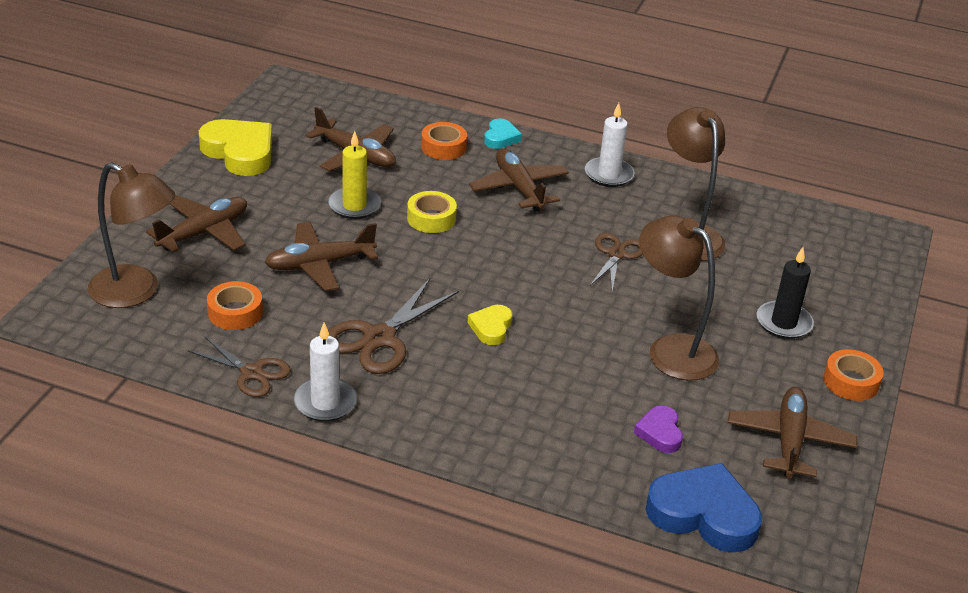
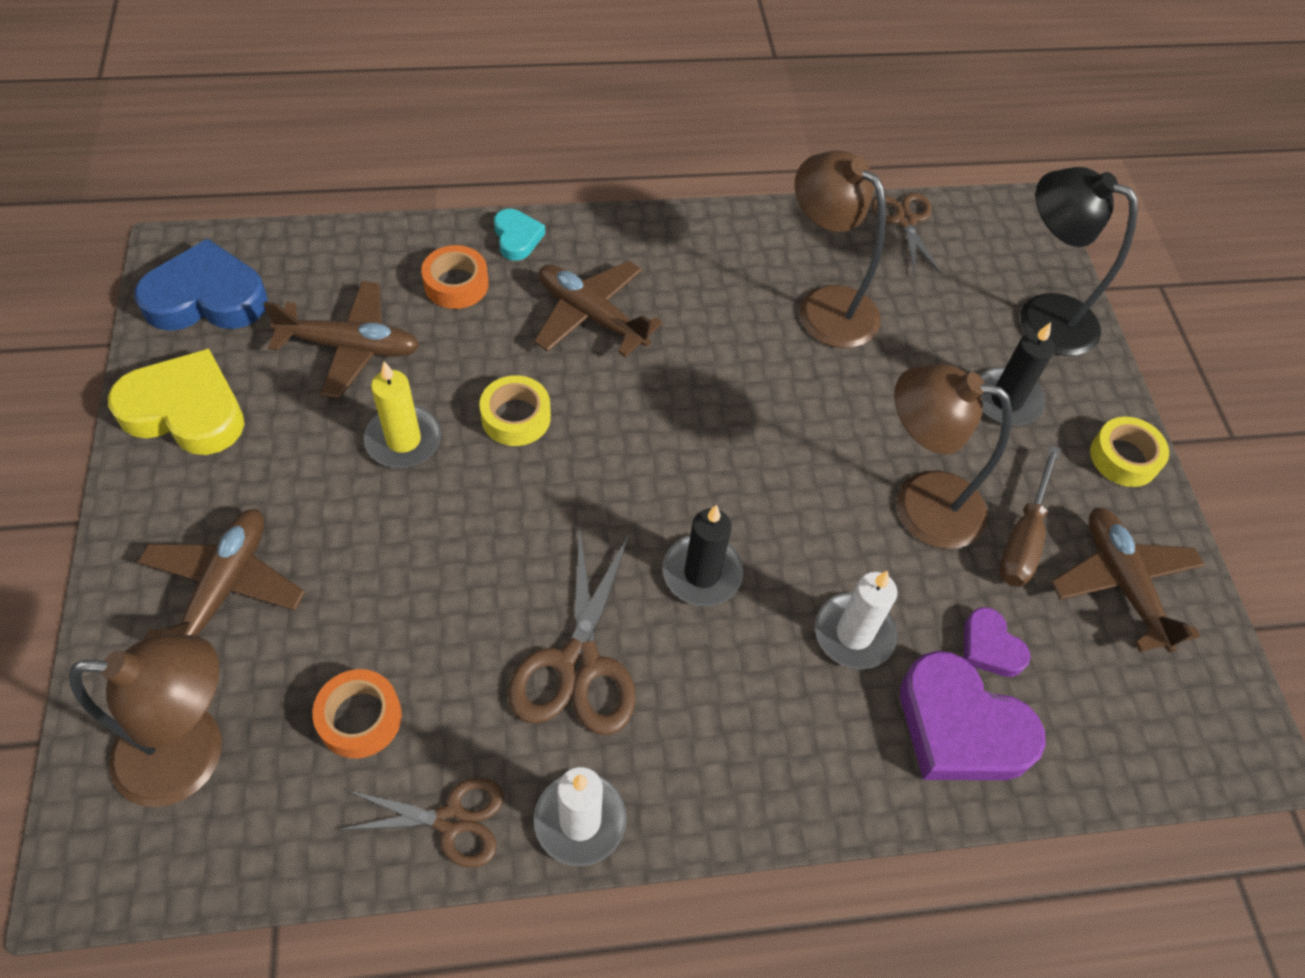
camera: 30 degrees left, 20 degrees up
brown plane [264,222,378,291] -> none
yellow heart [468,305,512,345] -> black candle [663,505,743,606]
white candle [585,103,635,187] -> white candle moved to [815,571,897,669]
brown scissors [590,233,643,291] -> brown scissors moved to [872,193,941,275]
blue heart [645,463,762,552] -> blue heart moved to [134,238,268,331]
orange tape [823,349,884,401] -> yellow tape [1090,417,1169,487]
none -> purple heart [900,651,1046,780]
none -> brown screwdriver [999,445,1060,587]
none -> black lamp [1021,167,1138,356]

